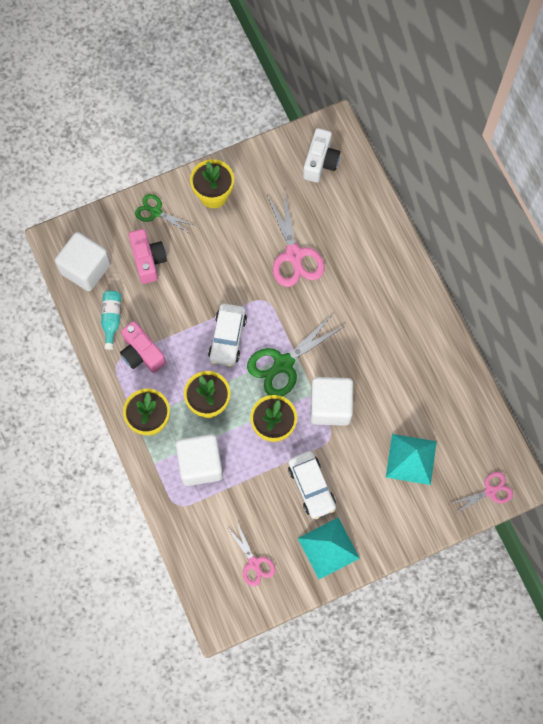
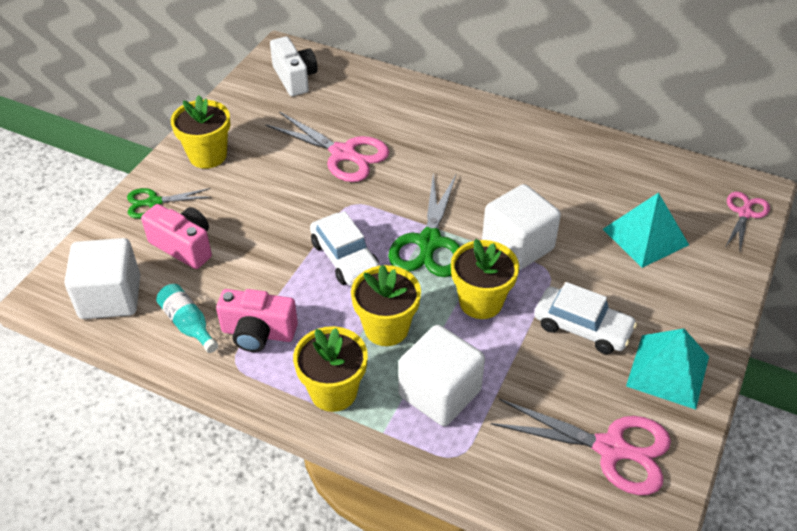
camera: 40 degrees left, 25 degrees down
pink scissors [229,523,275,586] -> pink scissors [491,399,671,495], size x1.69

